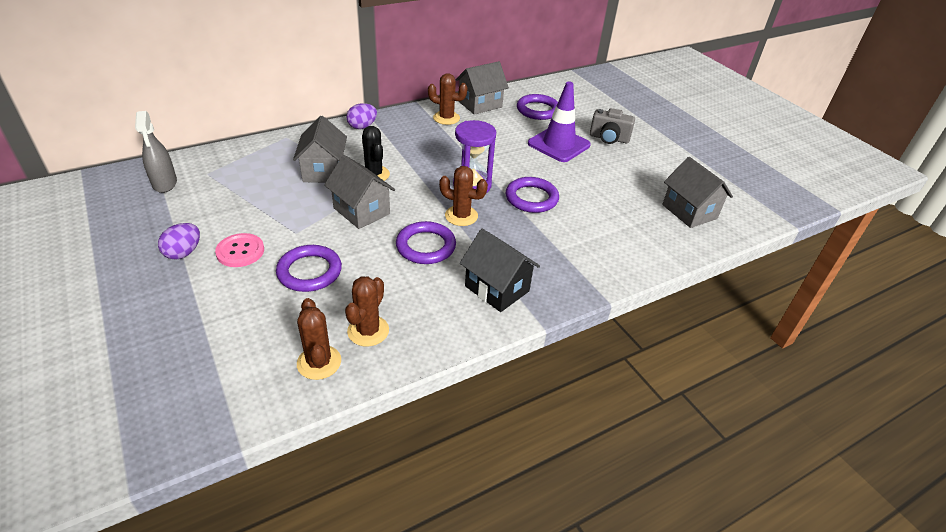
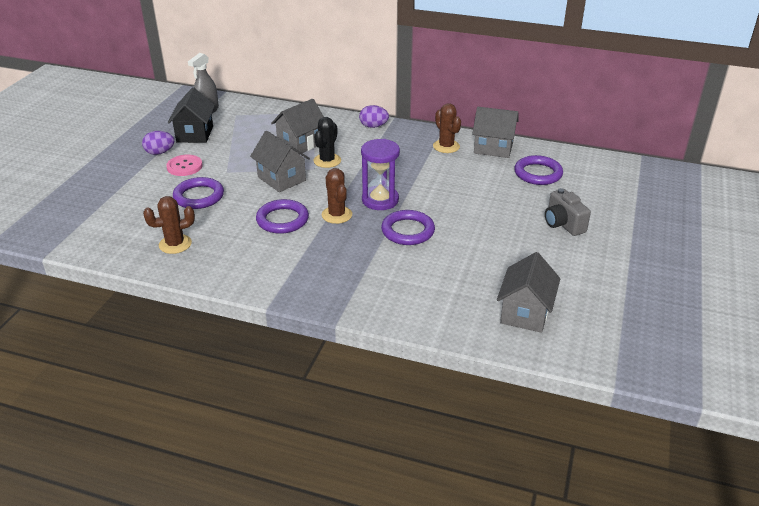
camera: 50 degrees right, 5 degrees down
brown cactus [297,298,341,380] -> none
grey house [324,155,395,229] -> grey house turned 45 degrees counterclockwise [250,131,310,192]
black house [460,229,540,312] -> black house moved to [168,87,215,143]
purple traffic cone [528,82,591,162] -> none

